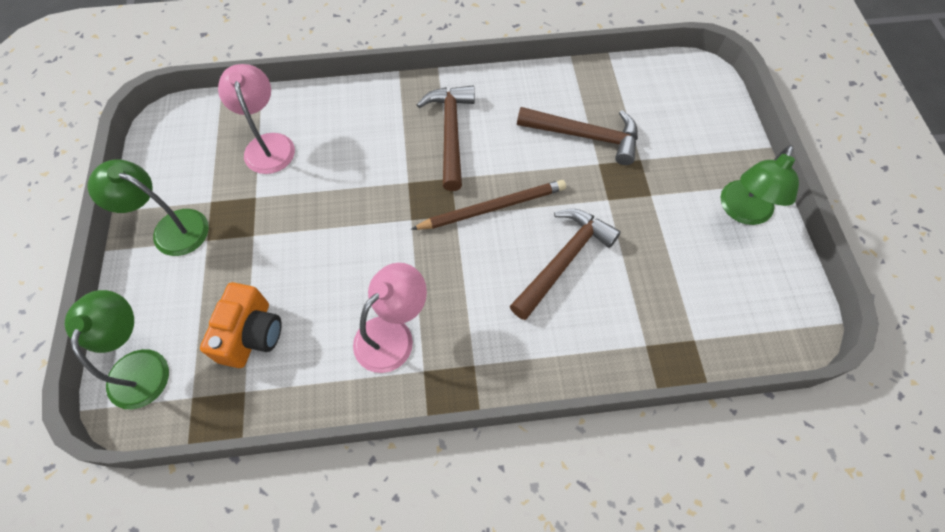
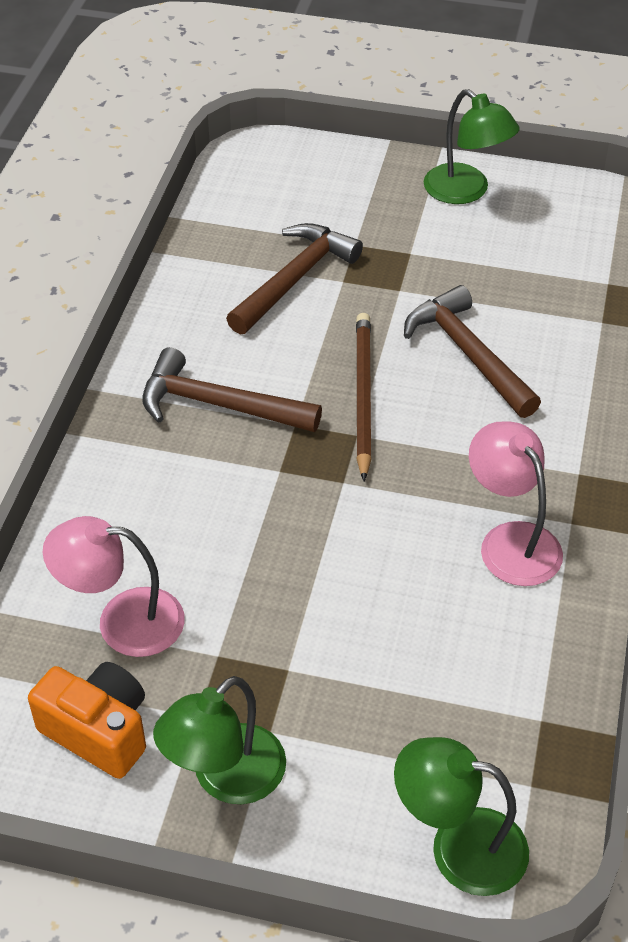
camera: 70 degrees left, 15 degrees down
orange camera [200,282,282,368] -> orange camera moved to [28,662,146,779]

